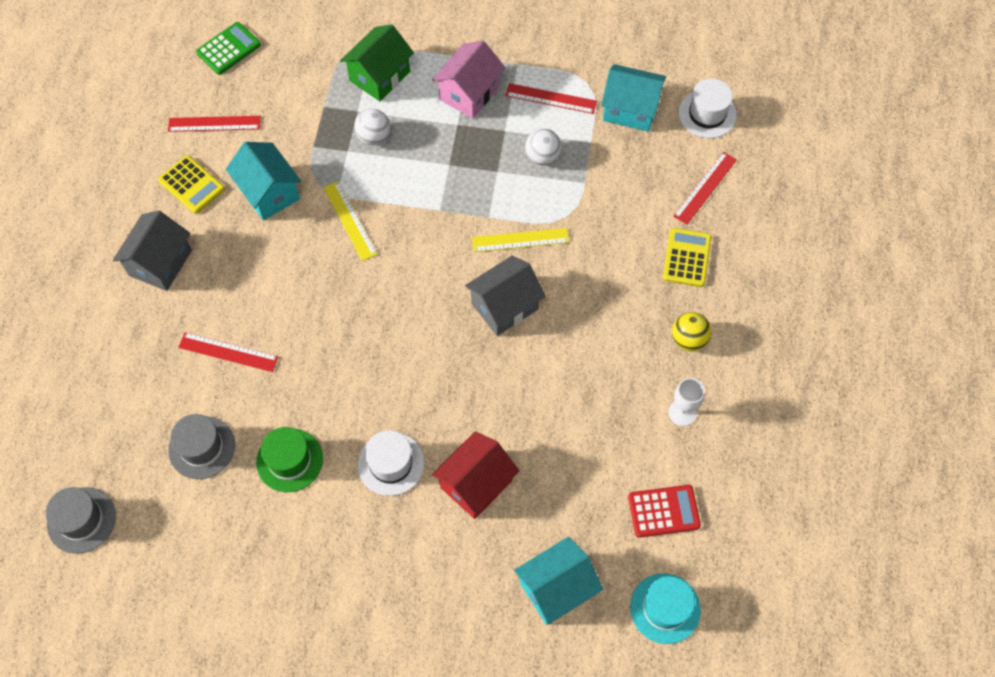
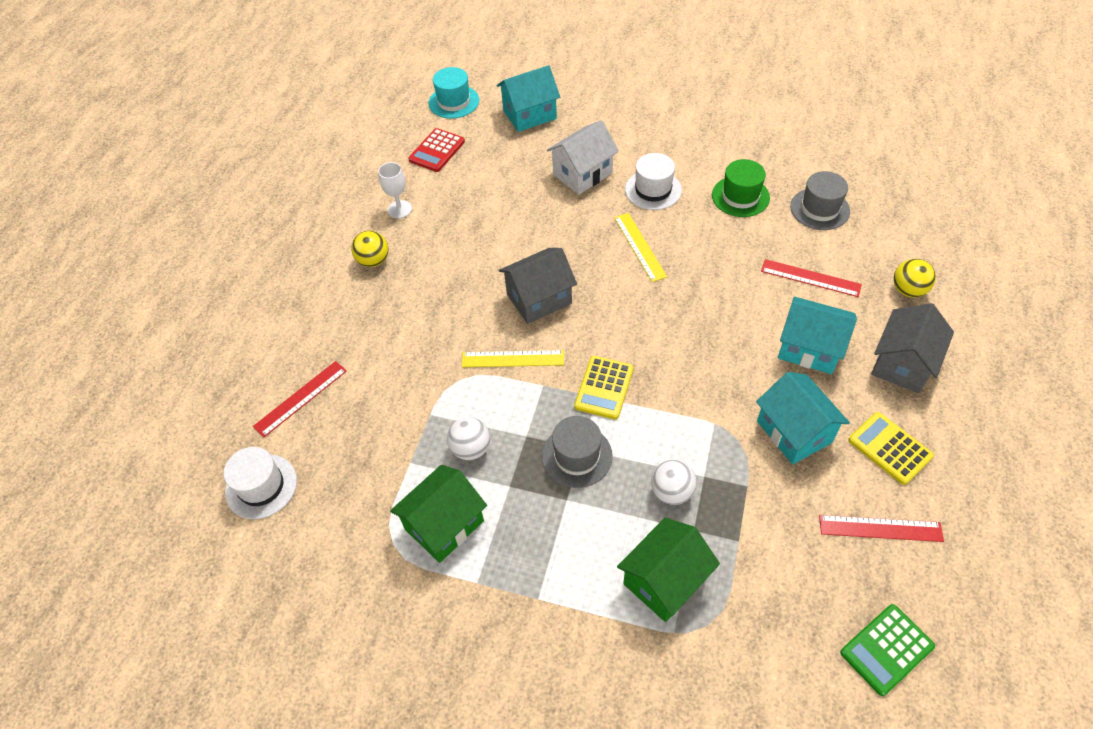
camera: 170 degrees left, 10 degrees down
grey hat [46,487,116,554] -> grey hat moved to [542,416,613,488]
yellow ruler [323,181,377,261] -> yellow ruler moved to [614,213,667,282]
pink house [432,40,505,118] -> none
red house [432,431,520,519] -> white house [547,120,619,195]
red ruler [505,83,597,114] -> green house [390,465,487,563]
turquoise house [601,64,666,132] -> turquoise house moved to [778,297,857,374]
red calculator [628,485,701,538] -> red calculator turned 60 degrees counterclockwise [408,128,465,172]
yellow calculator [663,228,711,287] -> yellow calculator moved to [574,356,634,420]
none -> yellow ball [893,259,936,298]

